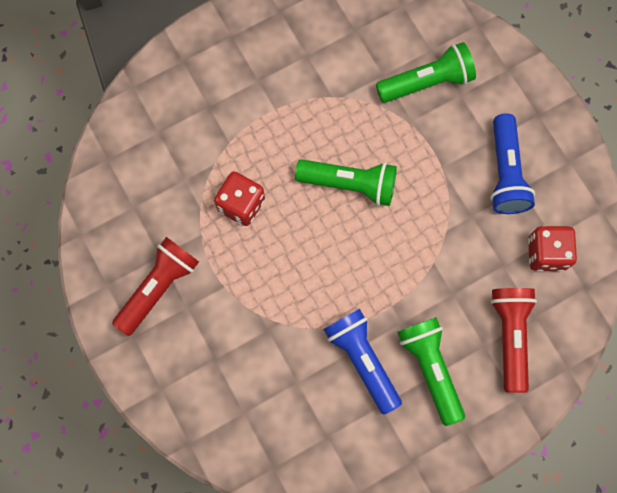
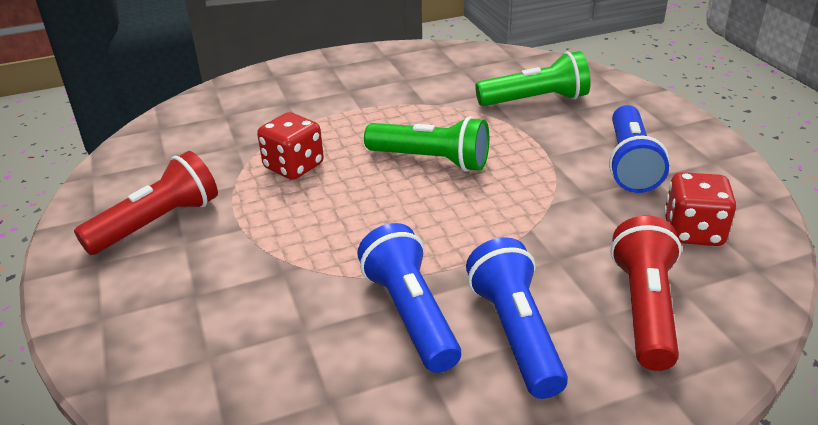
camera: 10 degrees right, 40 degrees down
green flashlight [397,317,465,426] -> blue flashlight [466,237,568,399]

